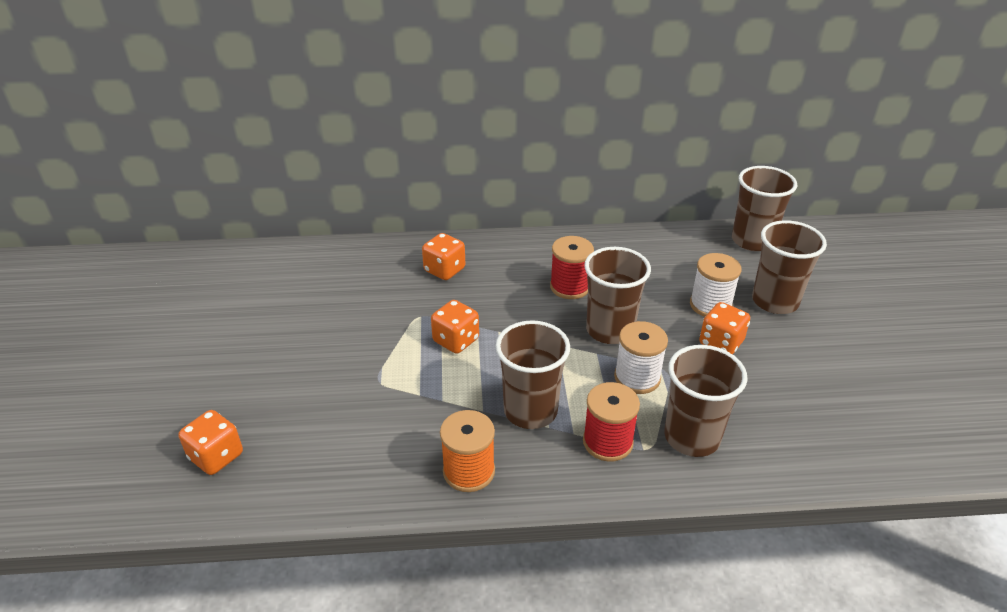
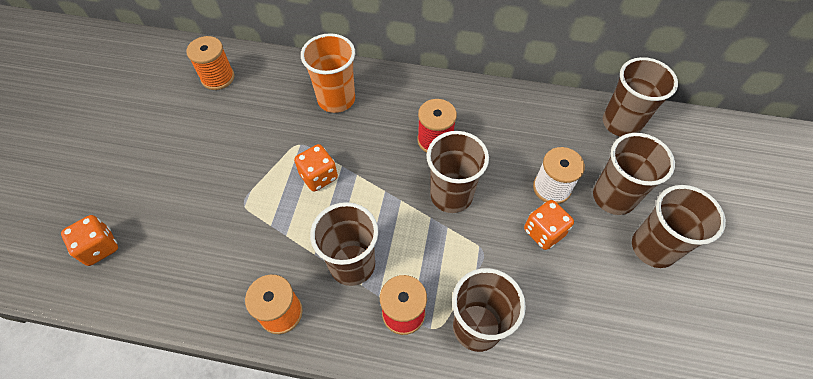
camera: 15 degrees right, 20 degrees up
orange dice [422,233,465,280] -> orange cup [301,33,355,113]
white spool [614,321,668,394] -> none
none -> orange spool [186,36,234,90]
none -> brown cup [632,185,726,268]

